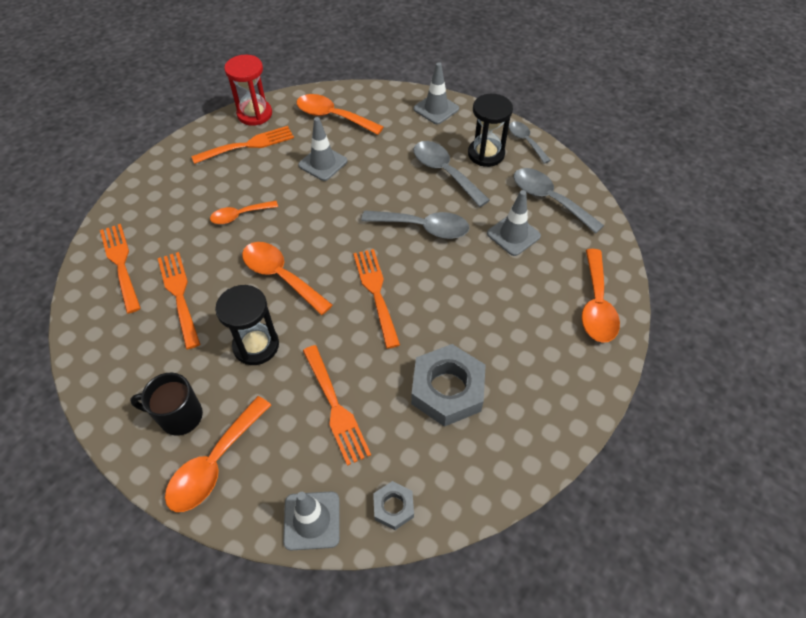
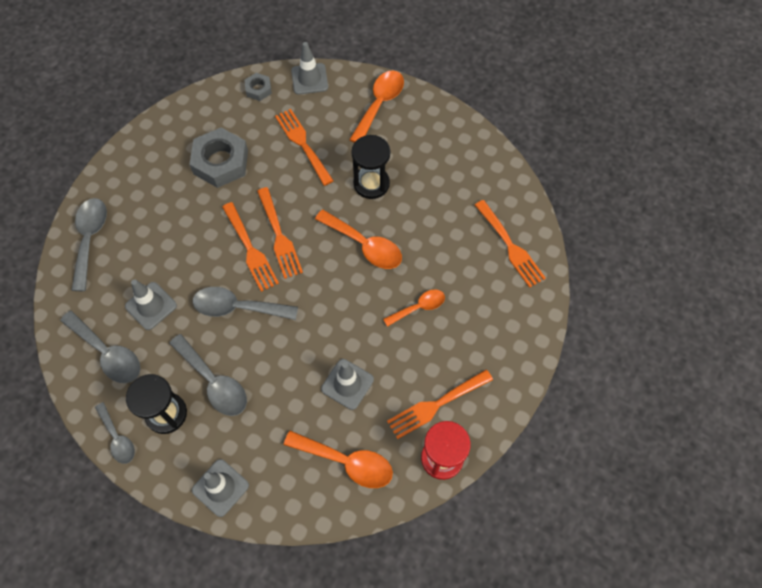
camera: 175 degrees right, 10 degrees up
black mug [130,373,203,436] -> none
orange fork [158,252,200,349] -> orange fork moved to [222,202,279,292]
orange spoon [582,249,620,343] -> grey spoon [71,198,107,291]

